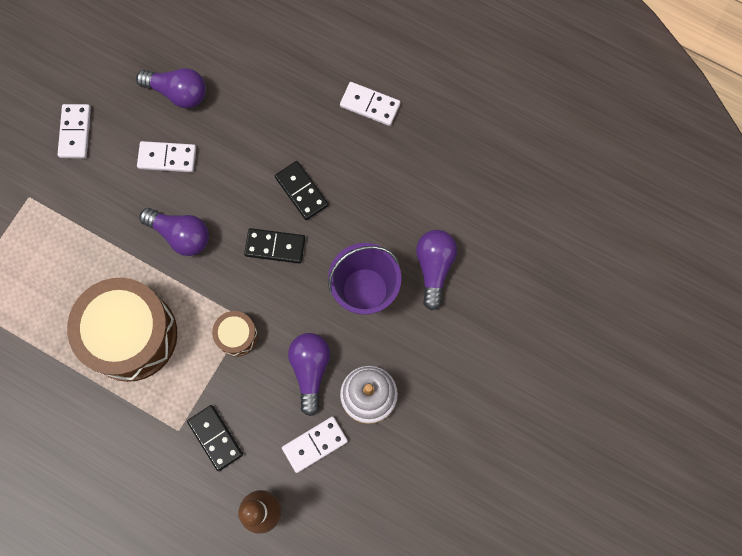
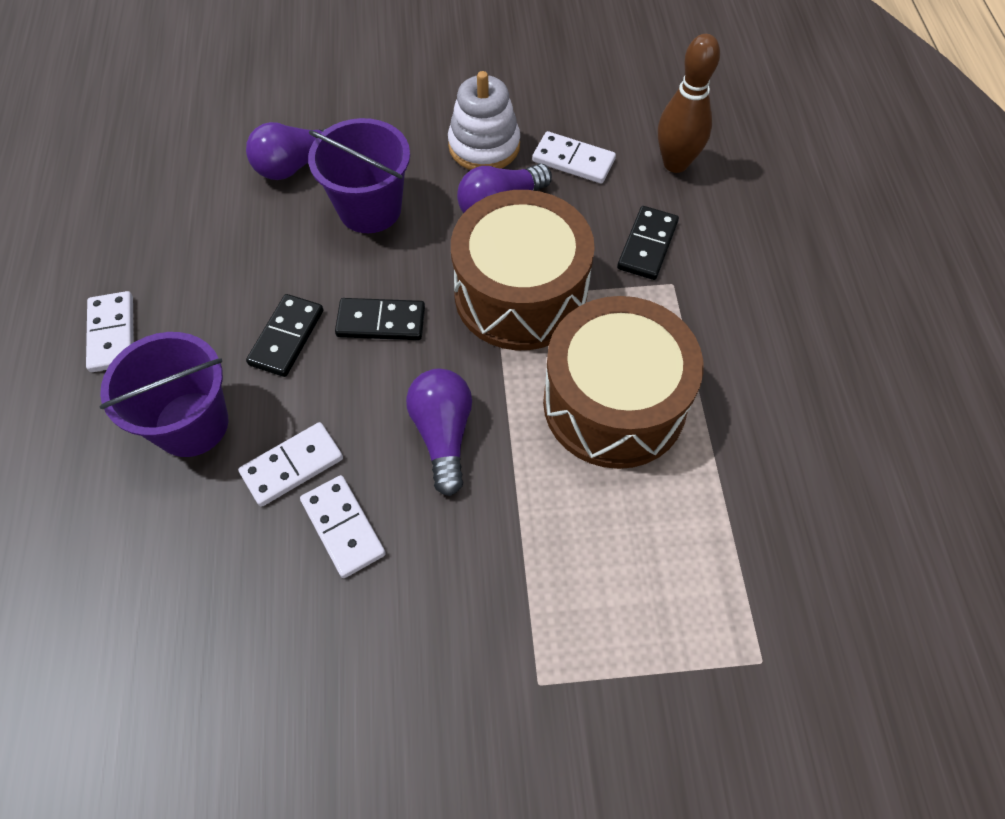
camera: 125 degrees left, 15 degrees down
white domino [58,104,91,158] -> white domino moved to [238,422,343,507]
purple light bulb [136,68,206,108] -> none
brown drum [212,311,258,357] -> brown drum [451,190,595,350], size x2.24
black domino [244,228,305,264] -> black domino turned 60 degrees counterclockwise [335,298,425,340]
none -> purple bucket [100,332,228,457]

